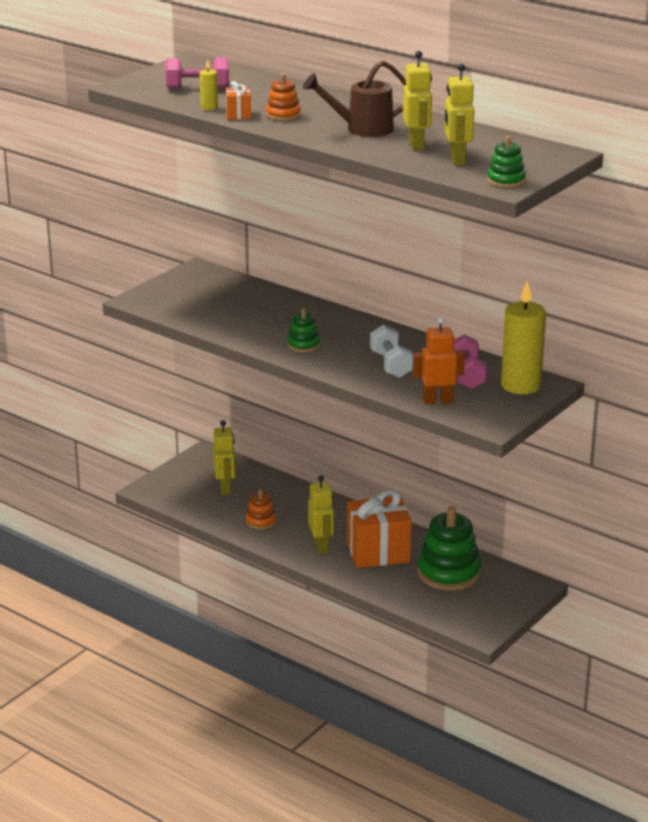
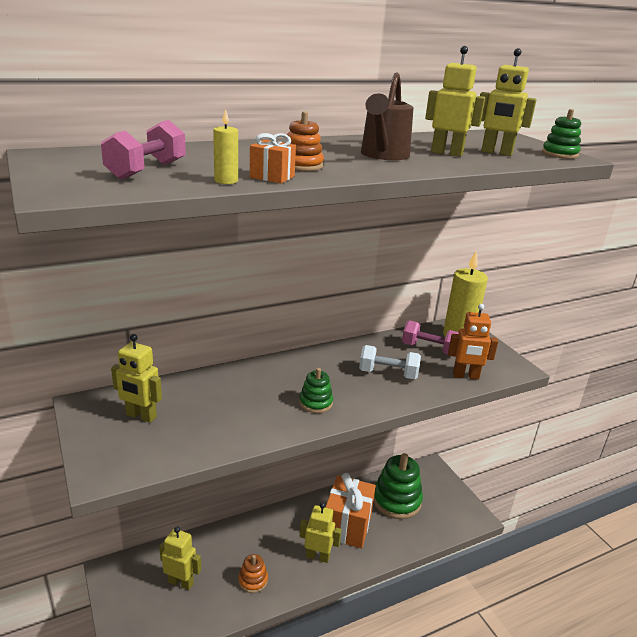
camera: 65 degrees left, 0 degrees up
orange robot [413,317,465,404] -> orange robot turned 105 degrees counterclockwise [448,304,498,380]
none -> yellow robot [111,334,162,423]

